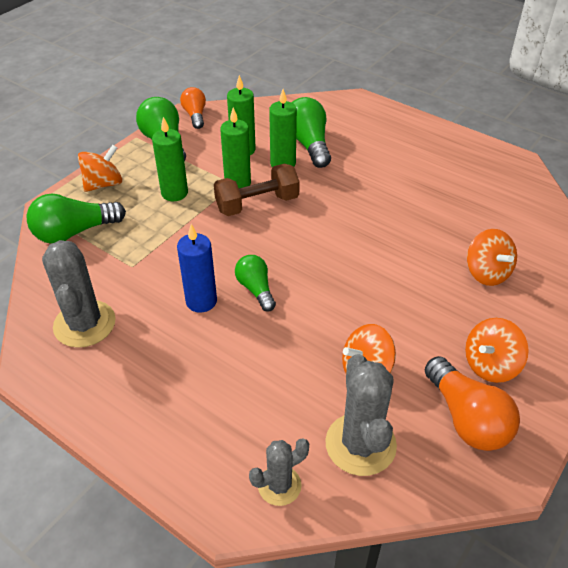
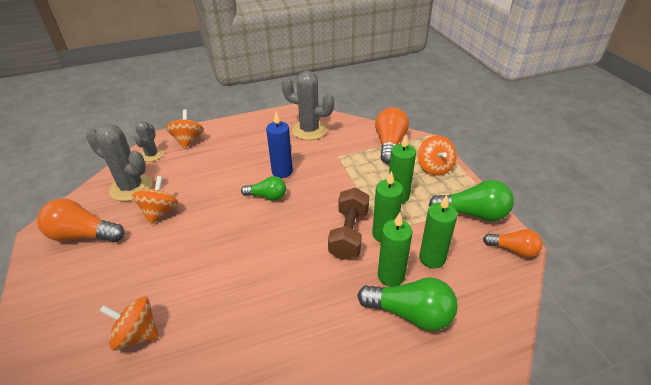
camera: 125 degrees right, 5 degrees down
green light bulb [27,194,126,244] -> orange light bulb [375,107,409,164]
orange spinning top [465,318,529,383] -> orange spinning top moved to [166,109,204,149]

